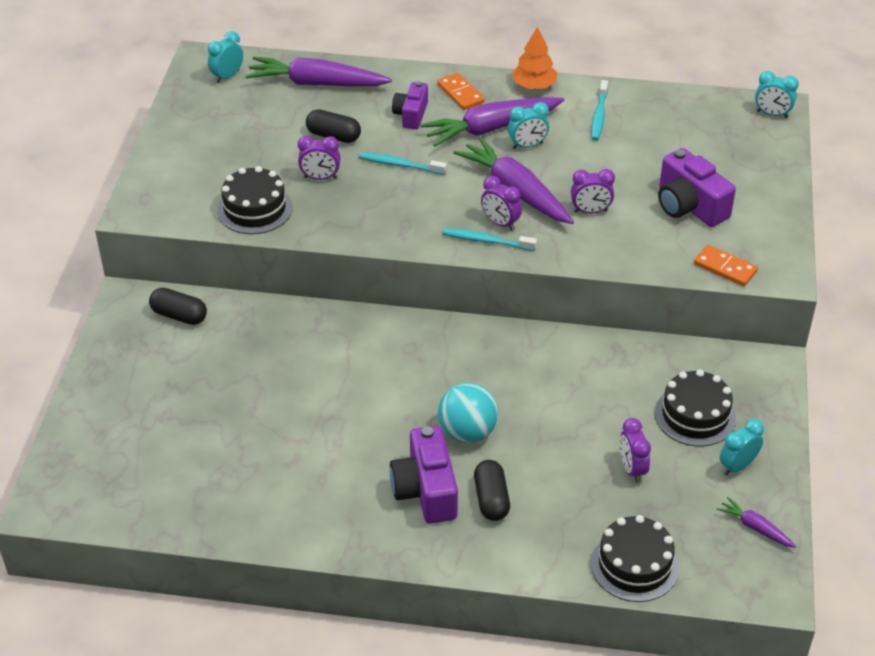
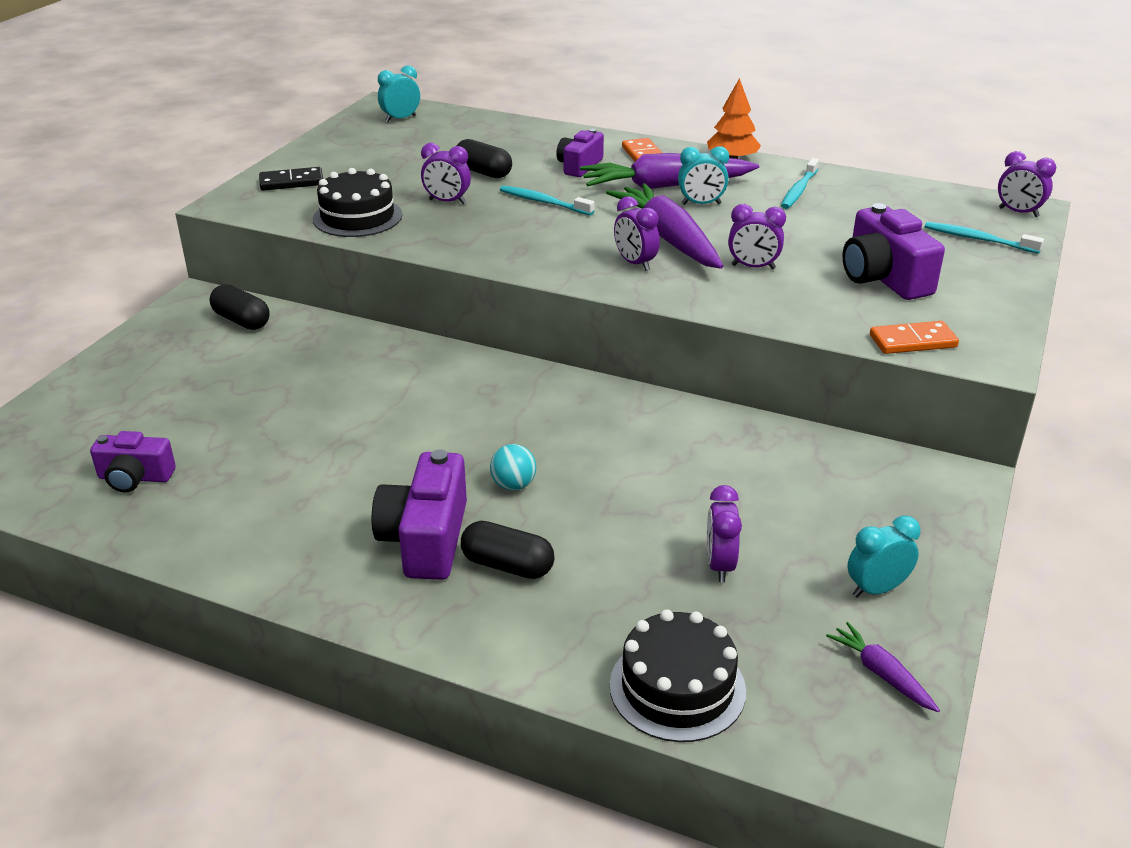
camera: 15 degrees right, 10 degrees down
purple carrot [246,56,392,86] -> none
turquoise ball [438,383,498,443] -> turquoise ball [490,444,536,491], size x0.57
turquoise toothbrush [443,228,537,251] -> turquoise toothbrush moved to [925,222,1044,254]
black capsule [474,460,510,521] -> black capsule turned 75 degrees counterclockwise [461,521,554,579]
black cake [655,369,736,447] -> none
orange domino [694,245,758,286] -> orange domino turned 60 degrees counterclockwise [870,321,959,354]
turquoise clock [755,71,799,118] -> purple clock [998,151,1056,217]
none -> purple camera [90,431,176,492]
none -> black domino [259,167,323,191]

